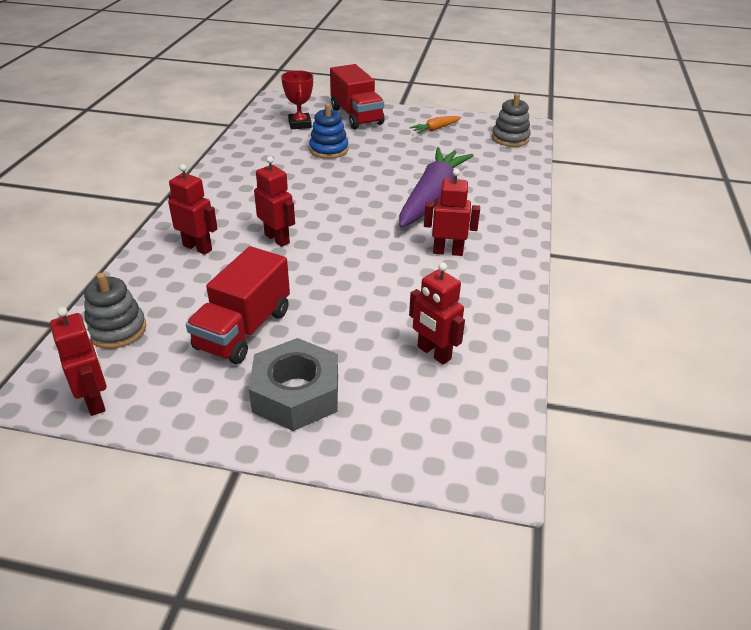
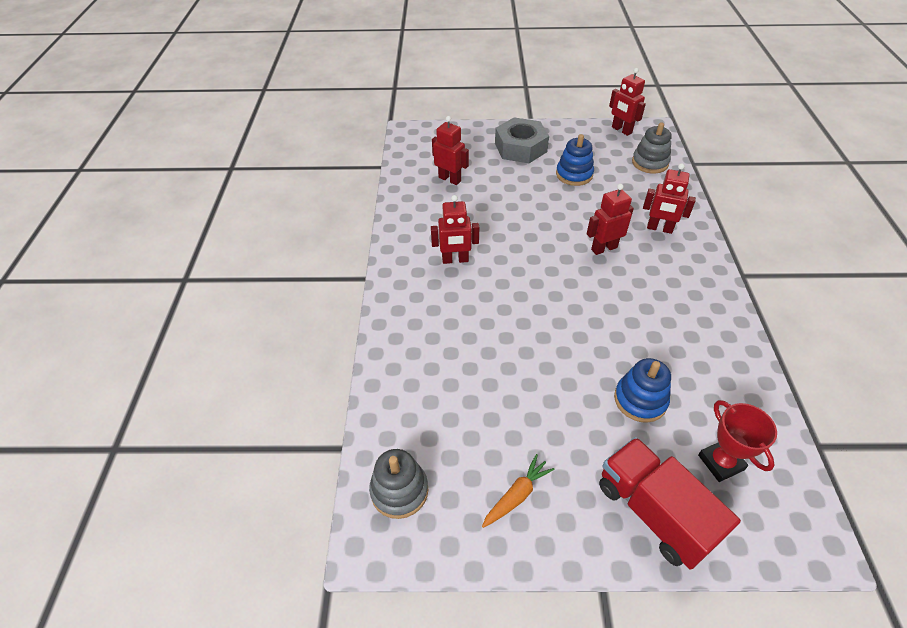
camera: 170 degrees right, 10 degrees up
red truck [186,246,290,364] -> blue stacking toy [556,134,594,186]
red robot [254,156,295,247] -> red robot turned 120 degrees clockwise [587,184,634,255]
purple carrot [399,147,474,228] -> none

